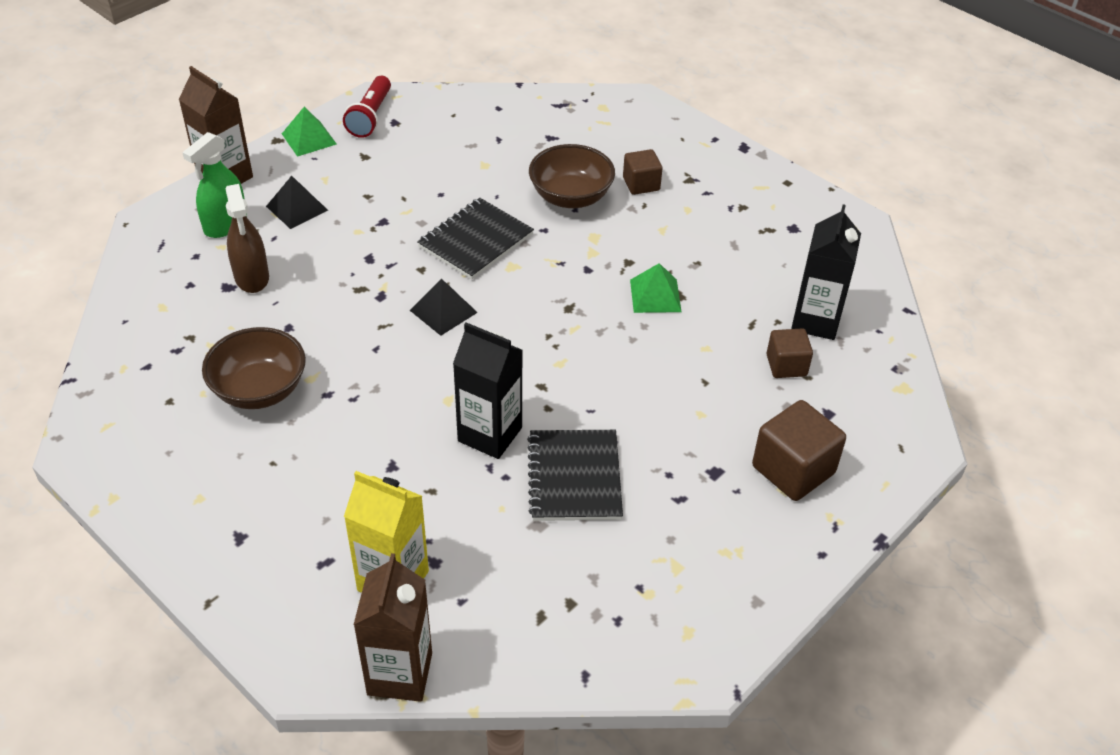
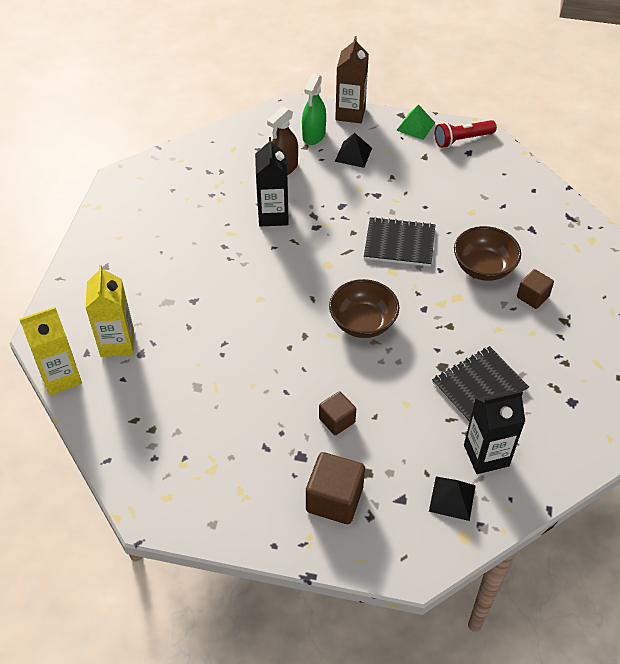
camera: 60 degrees right, 5 degrees up
green spray bottle [182,132,247,238] -> green spray bottle turned 75 degrees counterclockwise [302,74,326,145]
brown bowl [202,327,306,409] -> brown bowl moved to [329,279,400,338]
brown carton [354,553,432,702] -> yellow carton [19,307,82,395]
black pyramid [410,279,478,336] -> black pyramid moved to [429,476,476,521]
black carton [453,322,523,459] -> black carton moved to [255,137,289,226]
black notebook [527,430,623,521] -> black notebook moved to [432,346,529,423]
green pyramid [630,263,682,313] -> none
brown cube [767,328,813,378] -> brown cube moved to [319,391,356,435]

